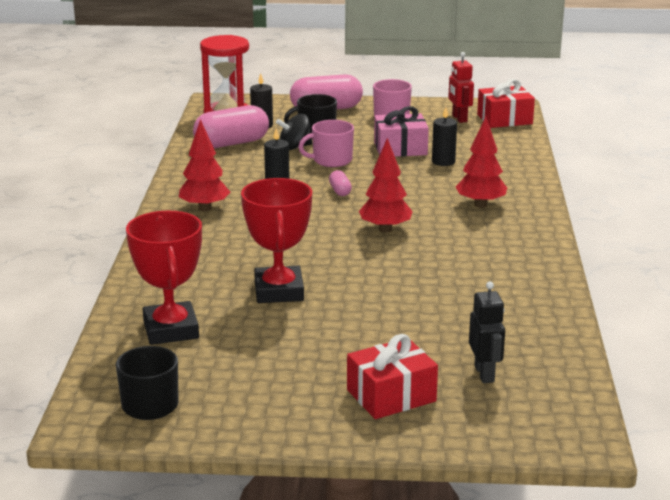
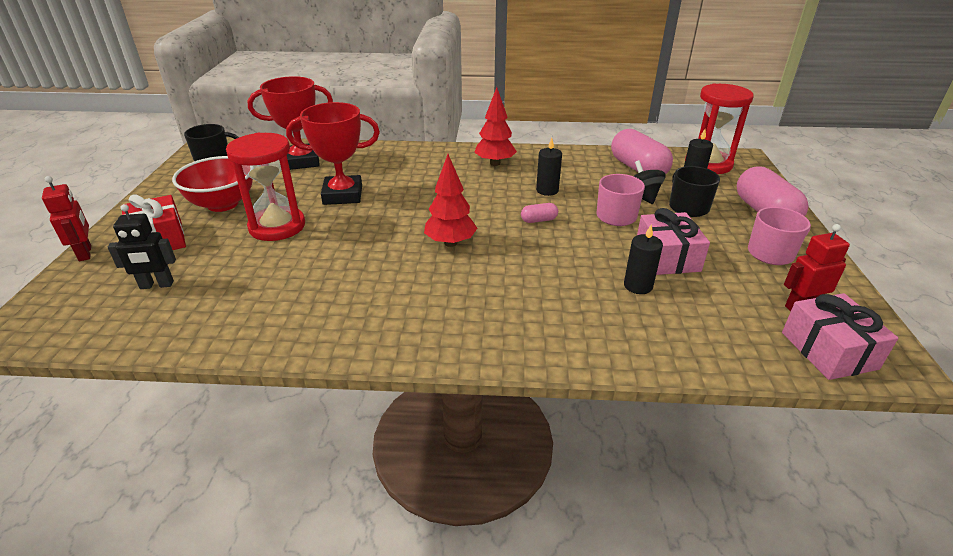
camera: 90 degrees right, 10 degrees up
red tree [456,117,507,208] -> none
red gift [477,79,535,128] -> pink gift [782,293,898,380]
none -> red robot [42,176,91,261]
none -> red bowl [172,156,253,212]
none -> red hourglass [226,133,305,241]

